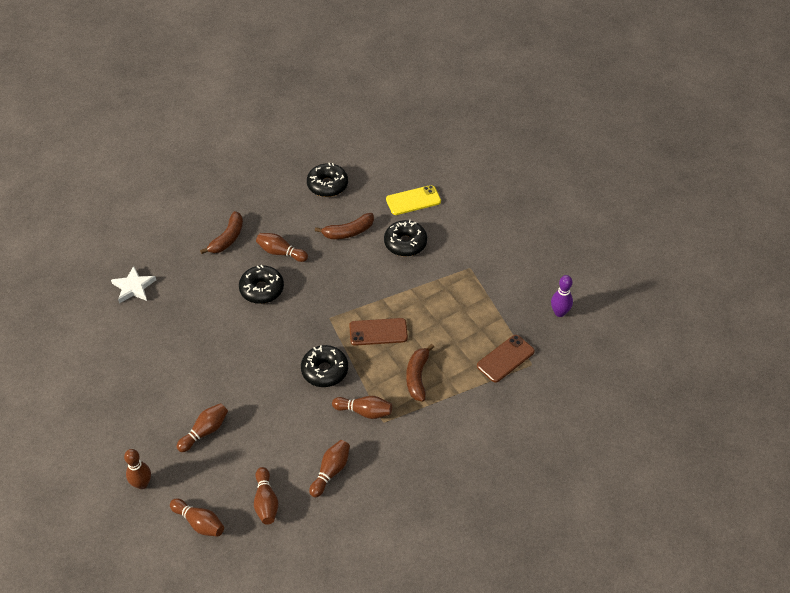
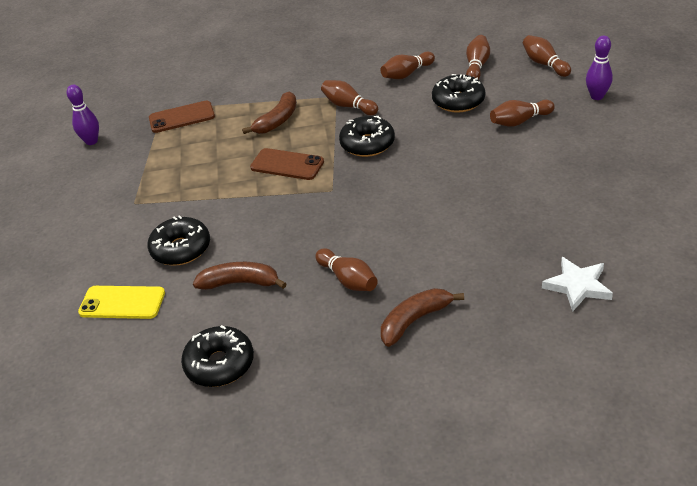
camera: 150 degrees left, 10 degrees down
brown bowling pin [124,449,151,489] -> purple bowling pin [586,36,613,100]
black donut [239,265,284,304] -> black donut moved to [432,74,485,113]

